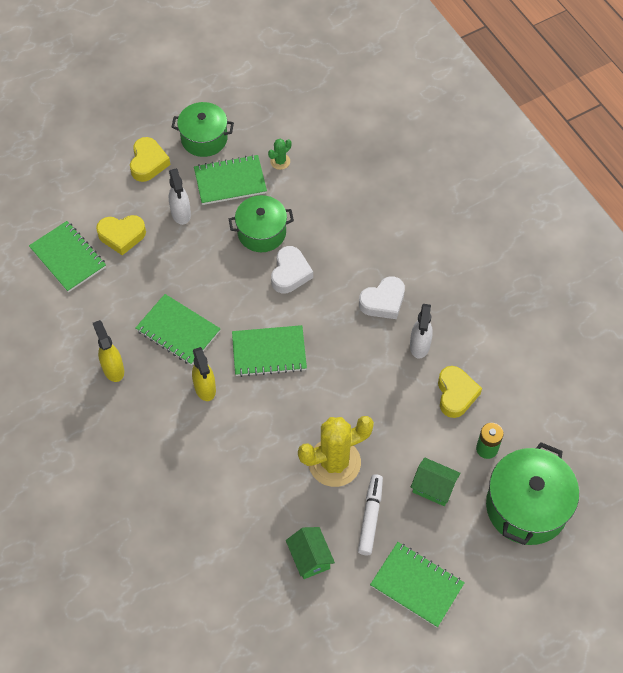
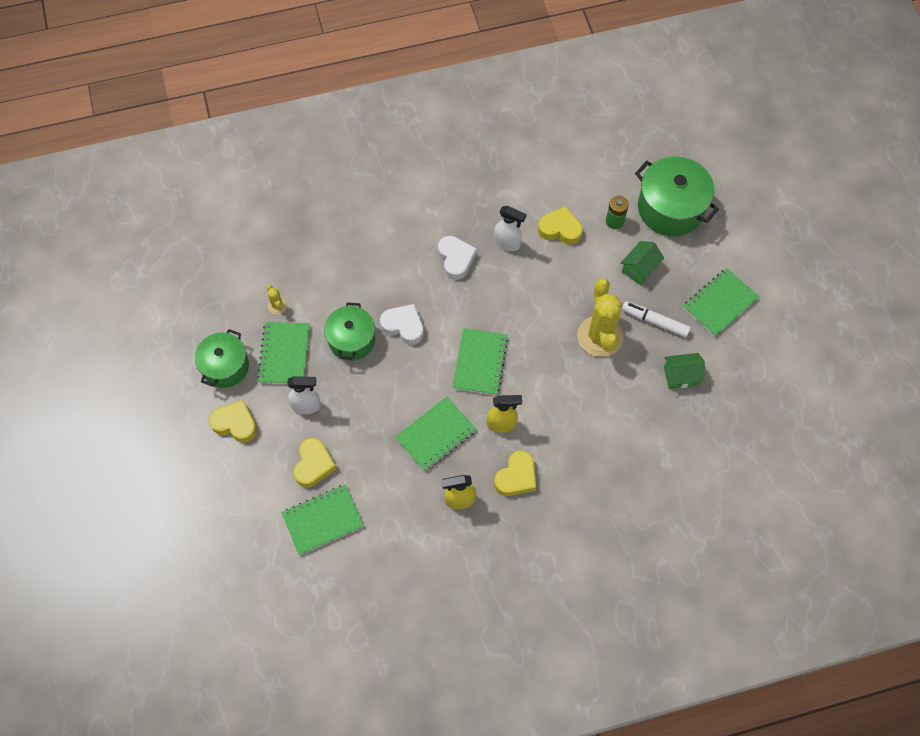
camera: 75 degrees left, 5 degrees up
green cactus [268,139,292,170] -> yellow cactus [267,285,287,315]
none -> yellow heart [494,450,536,496]

